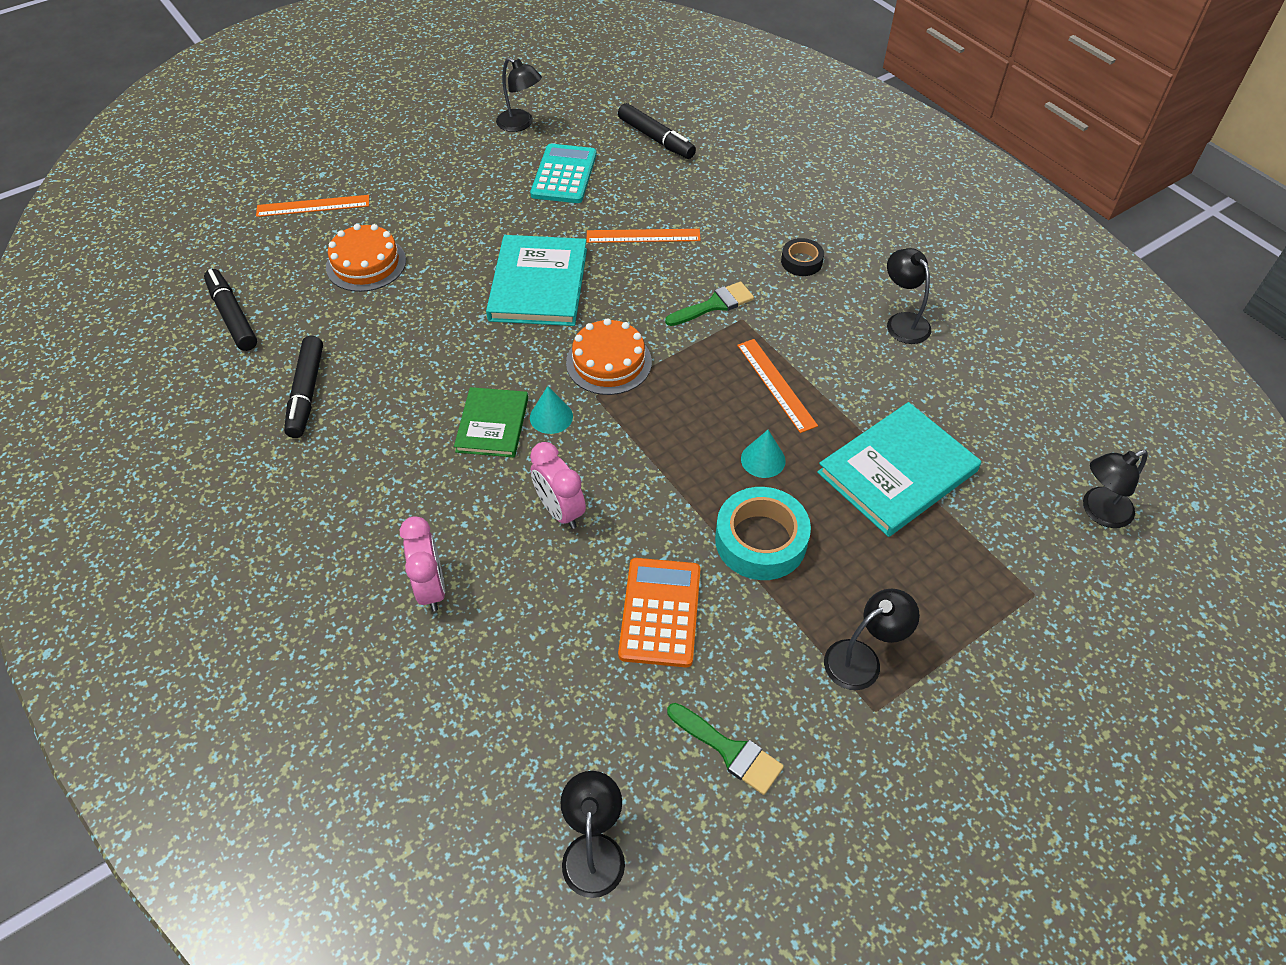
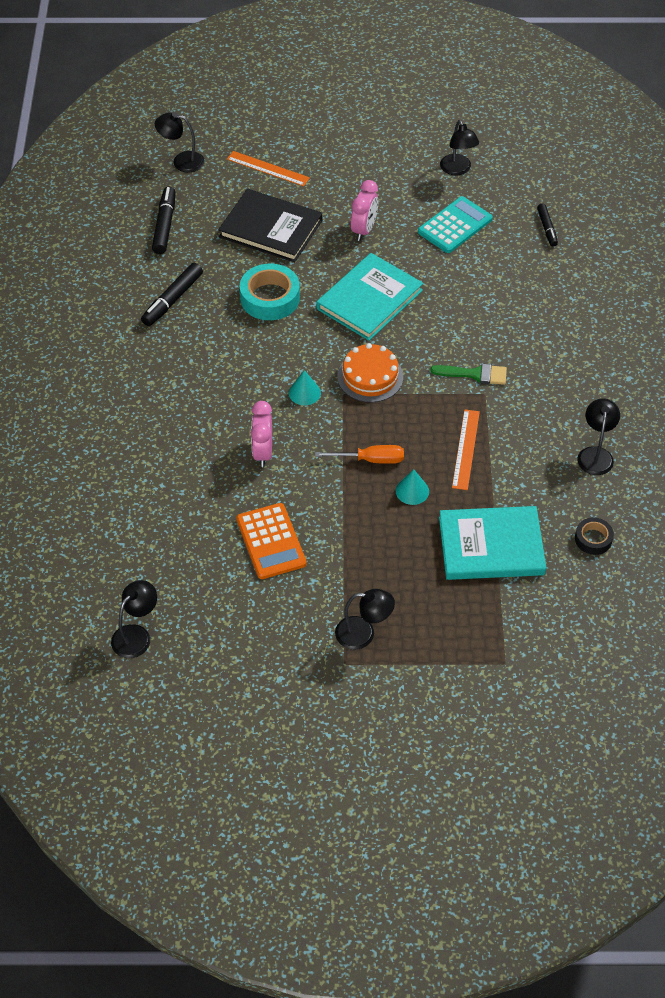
camera: 35 degrees right, 0 degrees up
orange cake [326,224,406,292] -> black book [218,189,322,262]
pink clock [400,516,445,611] -> pink clock moved to [351,180,378,241]
green book [454,387,528,457] -> none
orange ruler [587,229,701,243] -> none
black marker [618,103,696,159] -> black marker [537,204,558,247], size x0.64
orange calculator [618,558,700,667] -> orange calculator turned 120 degrees clockwise [236,503,307,579]
green brush [667,703,784,795] -> none
turquoise tape [715,487,811,580] -> turquoise tape moved to [240,264,300,320]
black tape [781,238,824,276] -> black tape moved to [575,517,614,555]
black lamp [1083,450,1148,528] -> black lamp moved to [155,112,205,173]
none -> orange screwdriver [315,445,404,464]

